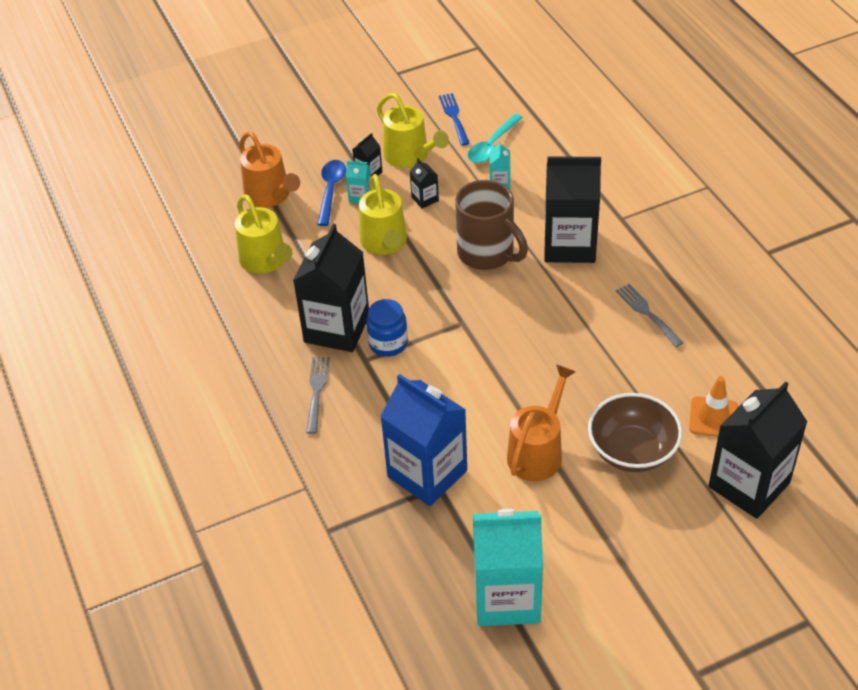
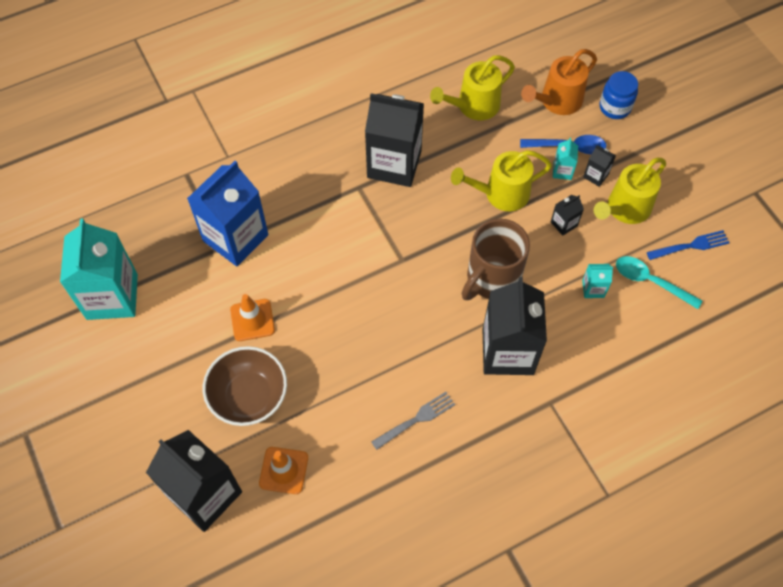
camera: 85 degrees right, 15 degrees up
grey fork [306,357,330,434] -> none
blue jar [366,299,408,357] -> blue jar moved to [599,71,638,119]
orange watering can [507,364,576,481] -> orange traffic cone [230,294,275,341]

